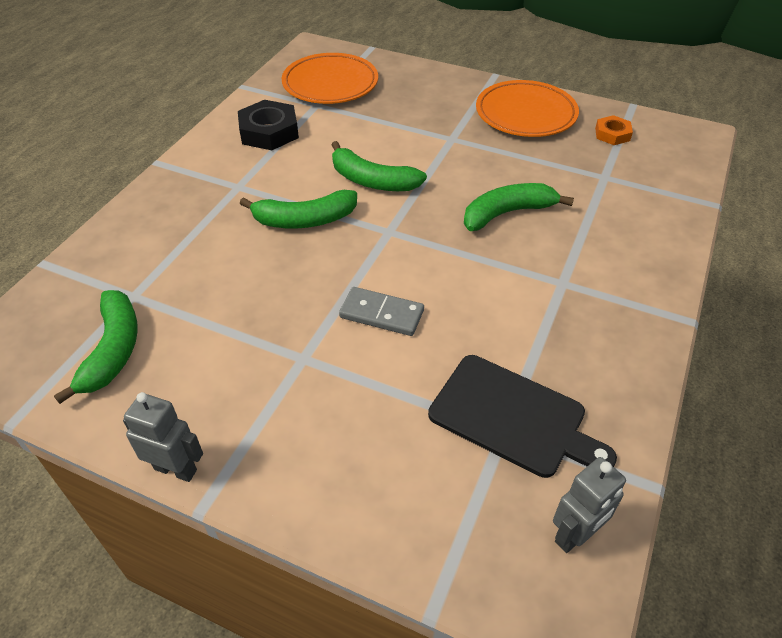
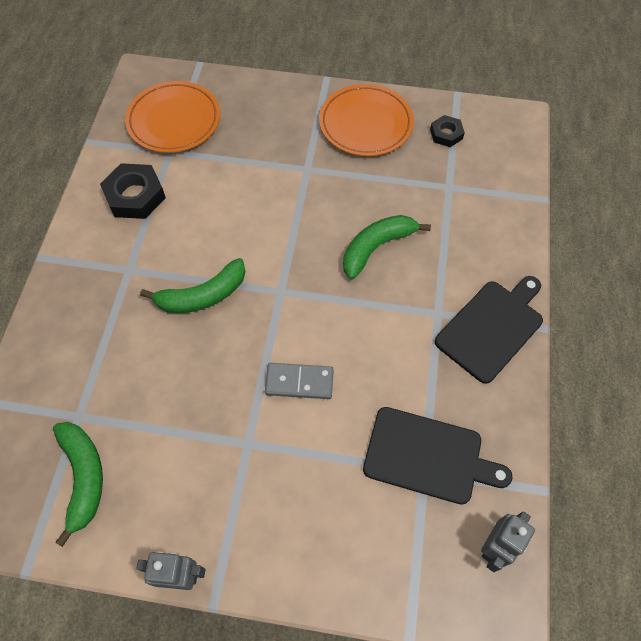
camera: 15 degrees left, 15 degrees up
green banana [332,141,427,191] -> none
orange nut [595,115,633,145] -> black nut [430,115,465,147]
none -> black cutting board [435,276,543,384]

